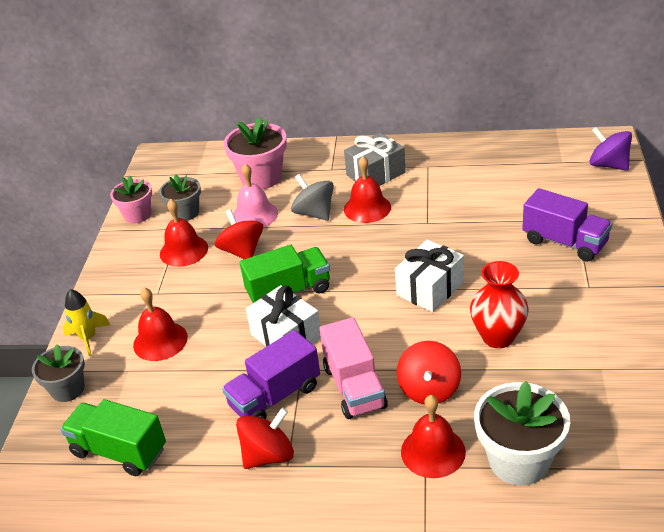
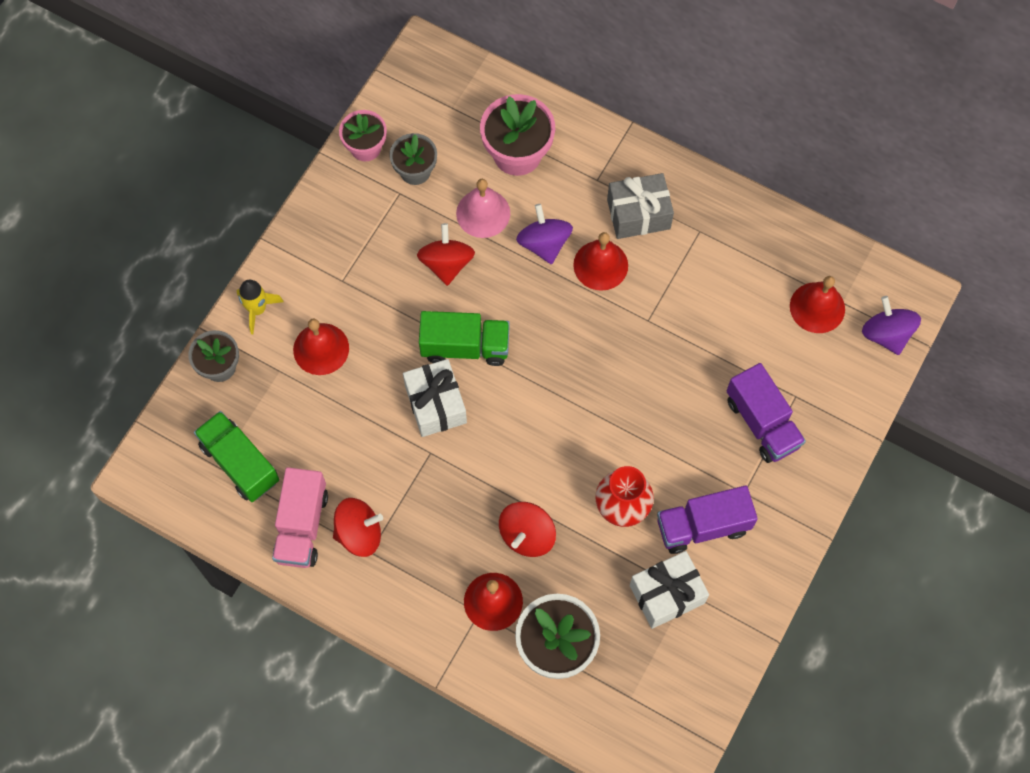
camera: 20 degrees right, 30 degrees up
red bell [160,199,208,267] -> red bell moved to [790,276,845,333]
purple truck [222,330,320,419] -> purple truck moved to [657,486,758,554]
grey spinning top [291,174,334,221] -> purple spinning top [516,204,573,264]
pink truck [320,317,388,419] -> pink truck moved to [272,467,328,568]
white gift [395,240,464,312] -> white gift moved to [630,551,709,629]

